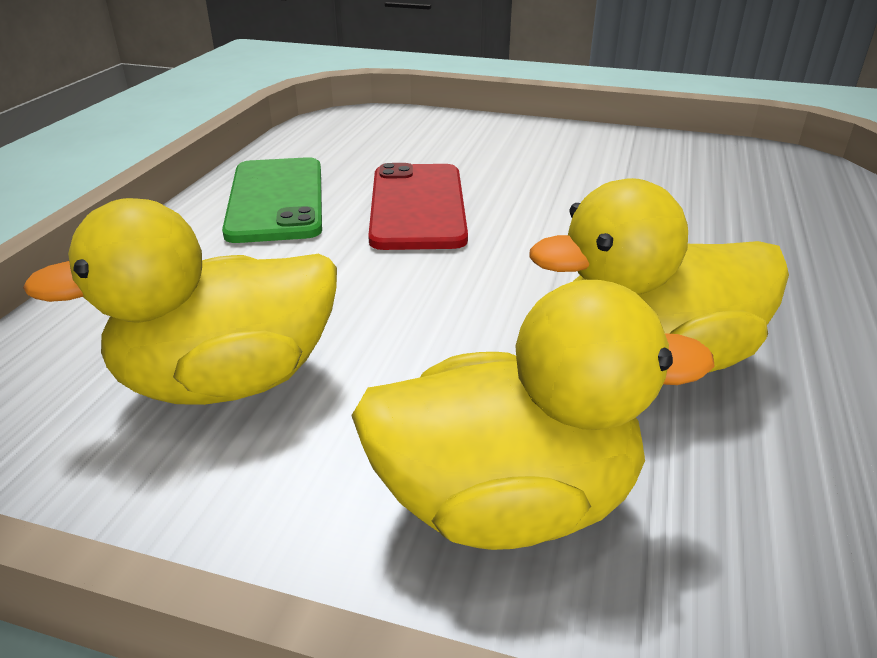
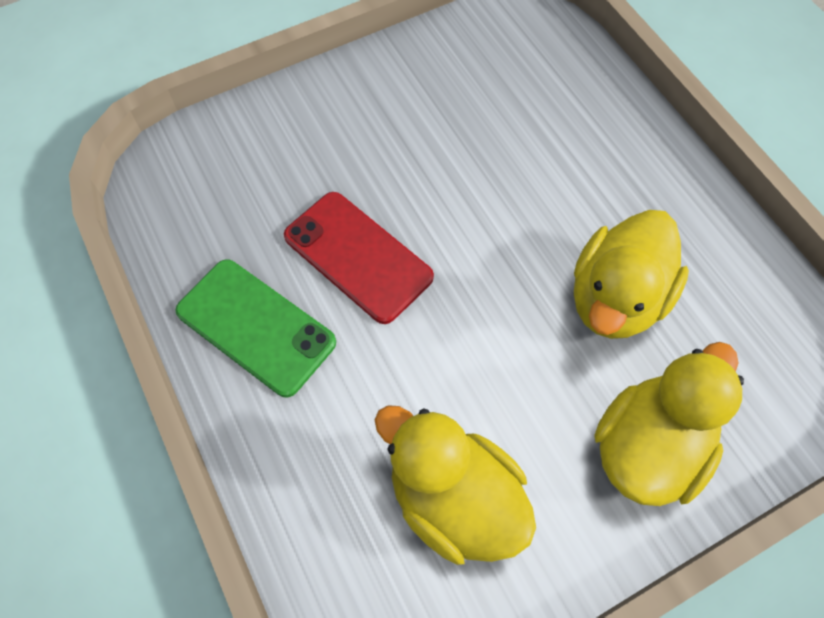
camera: 45 degrees left, 30 degrees up
yellow duck [23,198,337,405] -> yellow duck turned 105 degrees clockwise [375,405,536,565]

